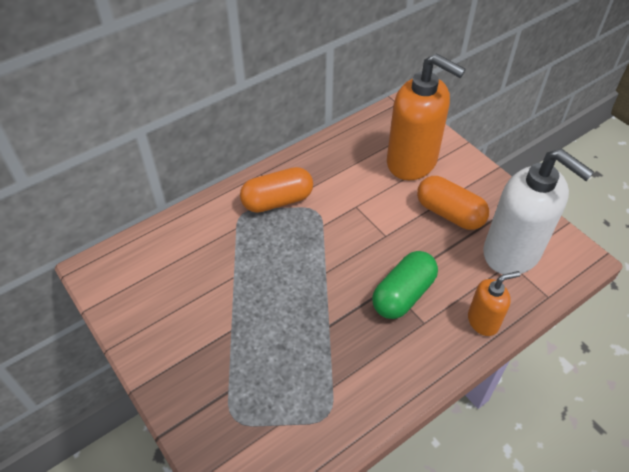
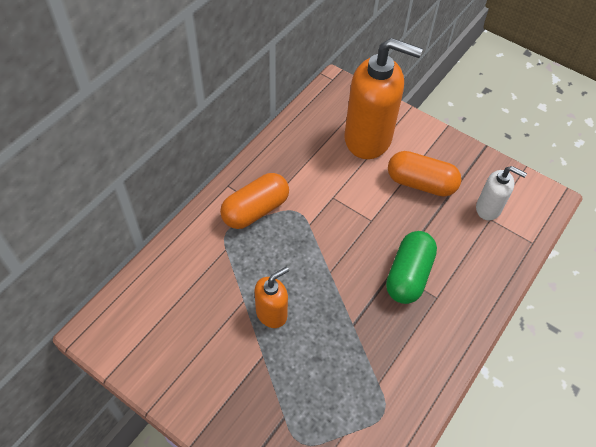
camera: 20 degrees left, 5 degrees up
orange soap dispenser [468,271,520,336] -> orange soap dispenser moved to [255,267,289,328]
white soap dispenser [483,149,594,274] -> white soap dispenser [476,166,527,220], size x0.51

